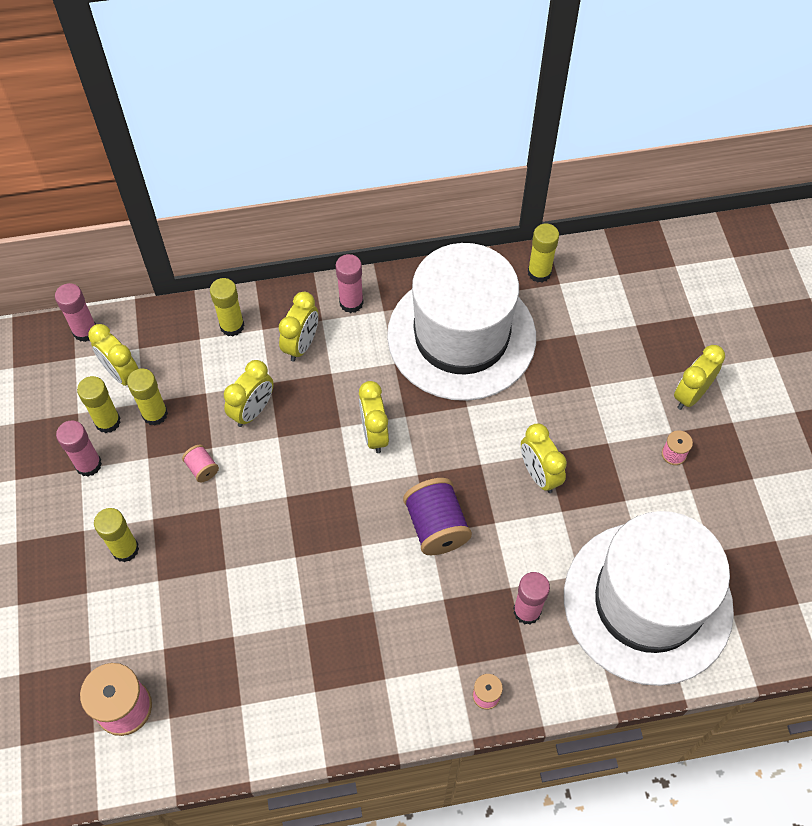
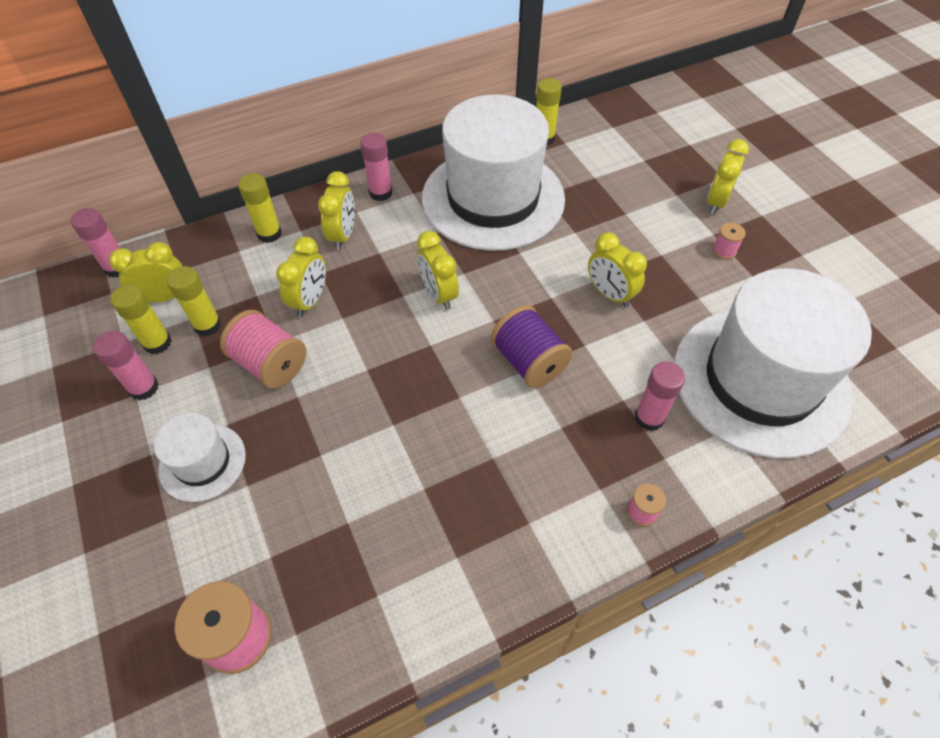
camera: 15 degrees left, 5 degrees down
yellow clock [88,324,139,386] -> yellow clock turned 135 degrees clockwise [109,242,182,302]
yellow glue stick [94,508,139,562] -> white hat [154,413,246,502]
pink spool [182,445,219,482] -> pink spool [220,310,306,389], size x2.00

